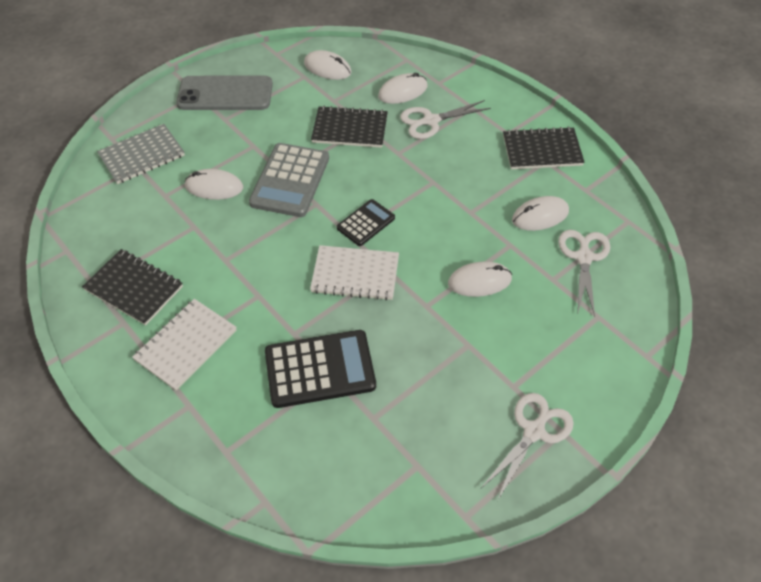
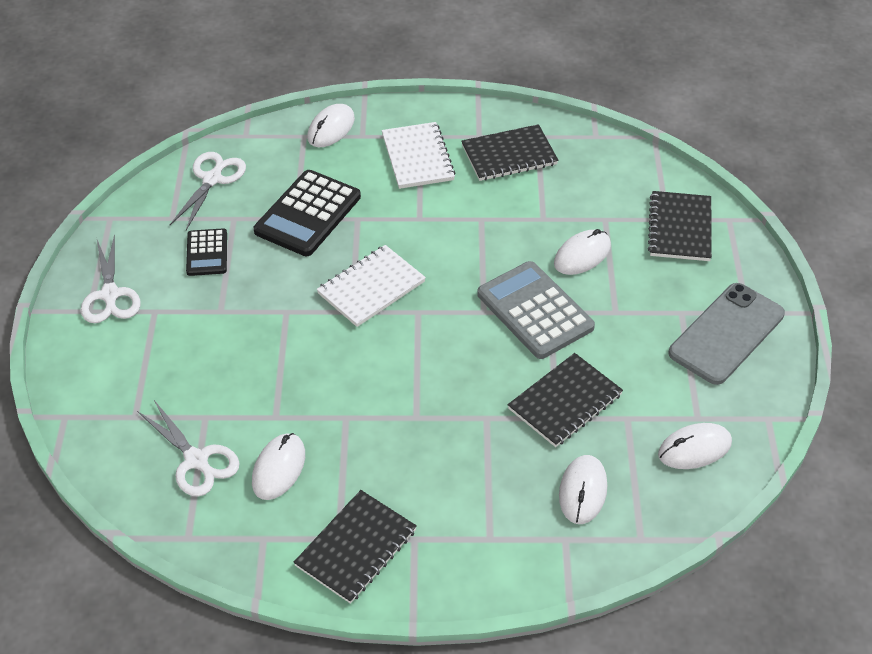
camera: 130 degrees right, 5 degrees down
grey notebook [97,124,185,184] -> black notebook [648,191,712,261]
black calculator [337,199,395,246] -> black calculator moved to [186,228,227,276]
white scissors [400,100,491,139] -> white scissors moved to [170,152,246,230]
white mouse [448,261,512,297] -> white mouse moved to [307,104,355,147]

